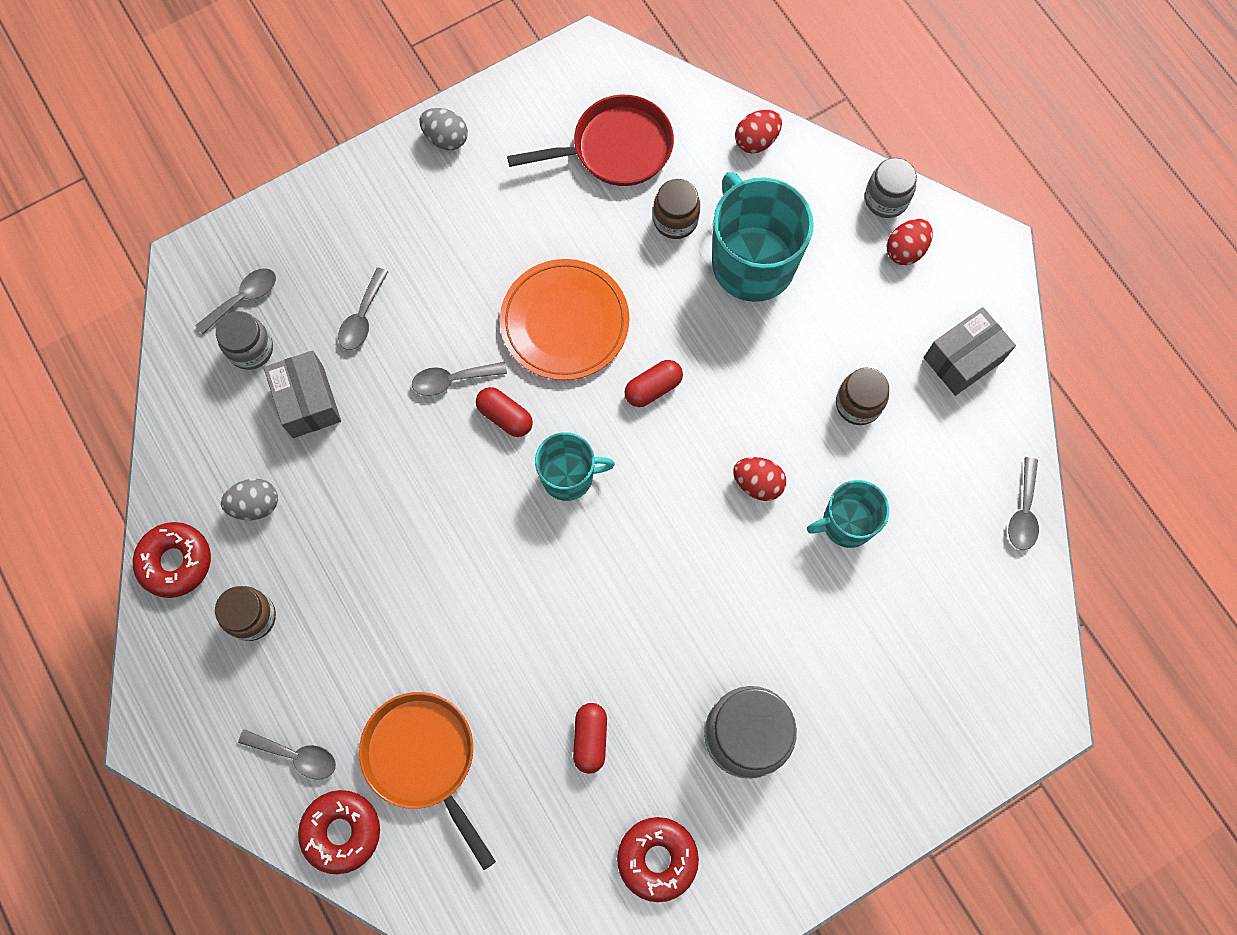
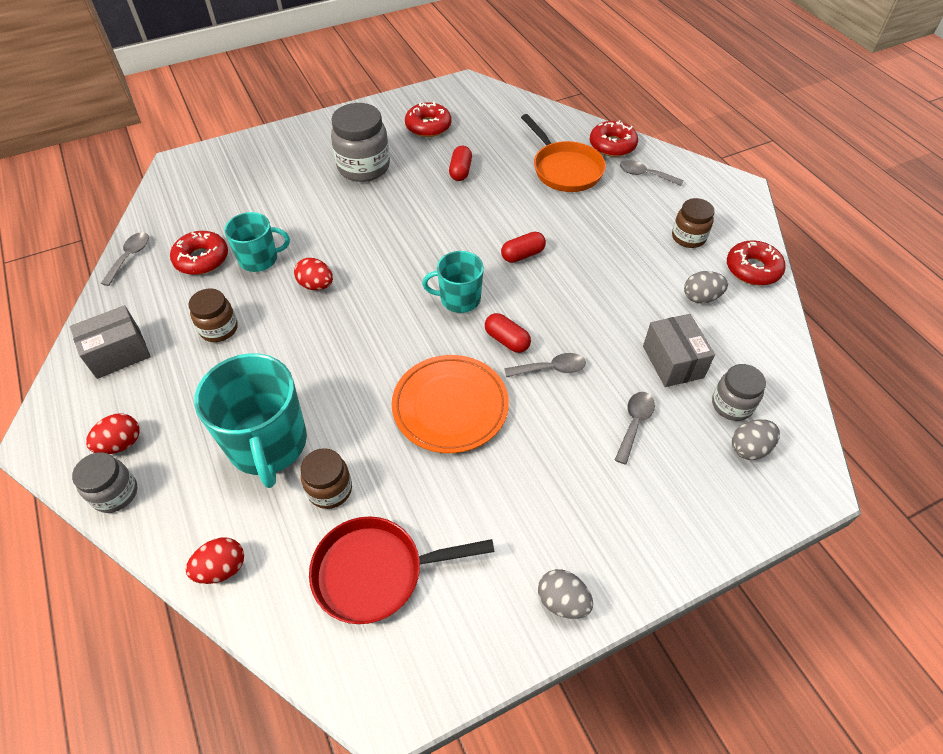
camera: 175 degrees left, 20 degrees down
grey spoon [195,268,276,334] -> grey egg [732,419,780,460]
red capsule [625,360,683,407] -> red capsule moved to [501,232,546,263]
none -> red donut [170,231,228,275]

